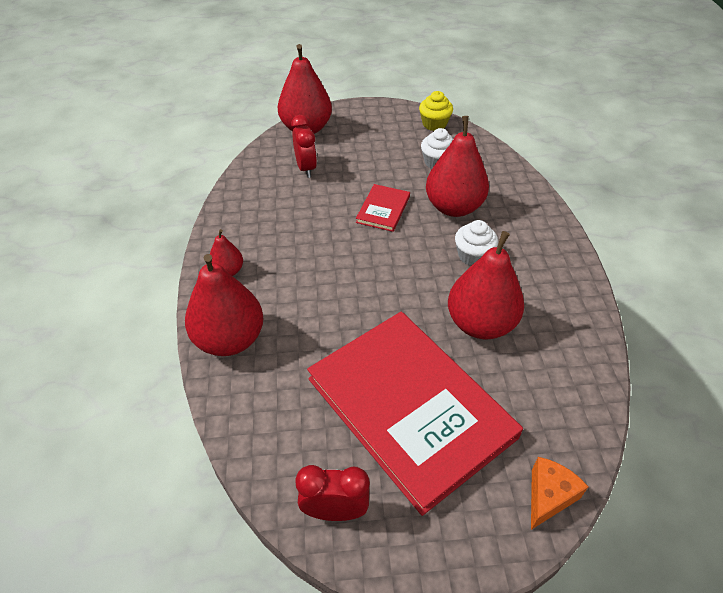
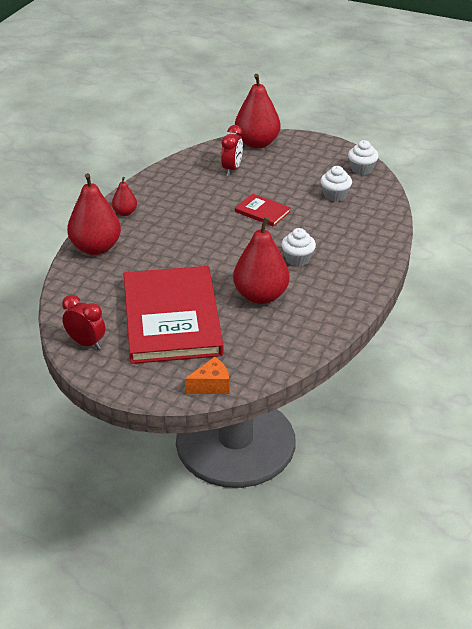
camera: 30 degrees right, 10 degrees down
red book [356,184,410,232] -> red book turned 75 degrees clockwise [235,193,291,227]
yellow cupcake [419,91,453,131] -> white cupcake [348,140,379,175]
red pear [426,116,489,217] -> none

